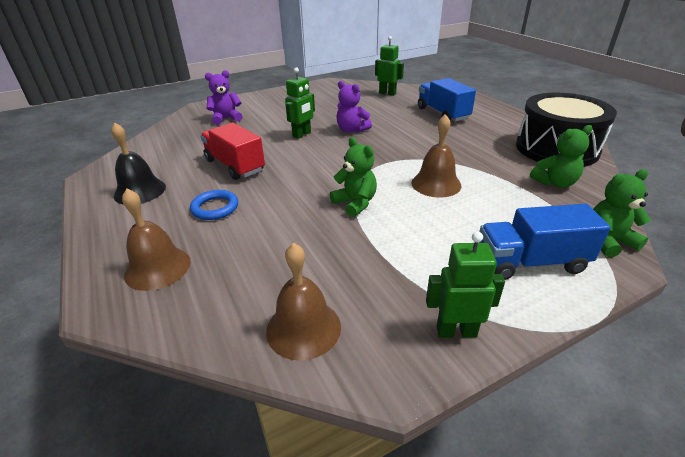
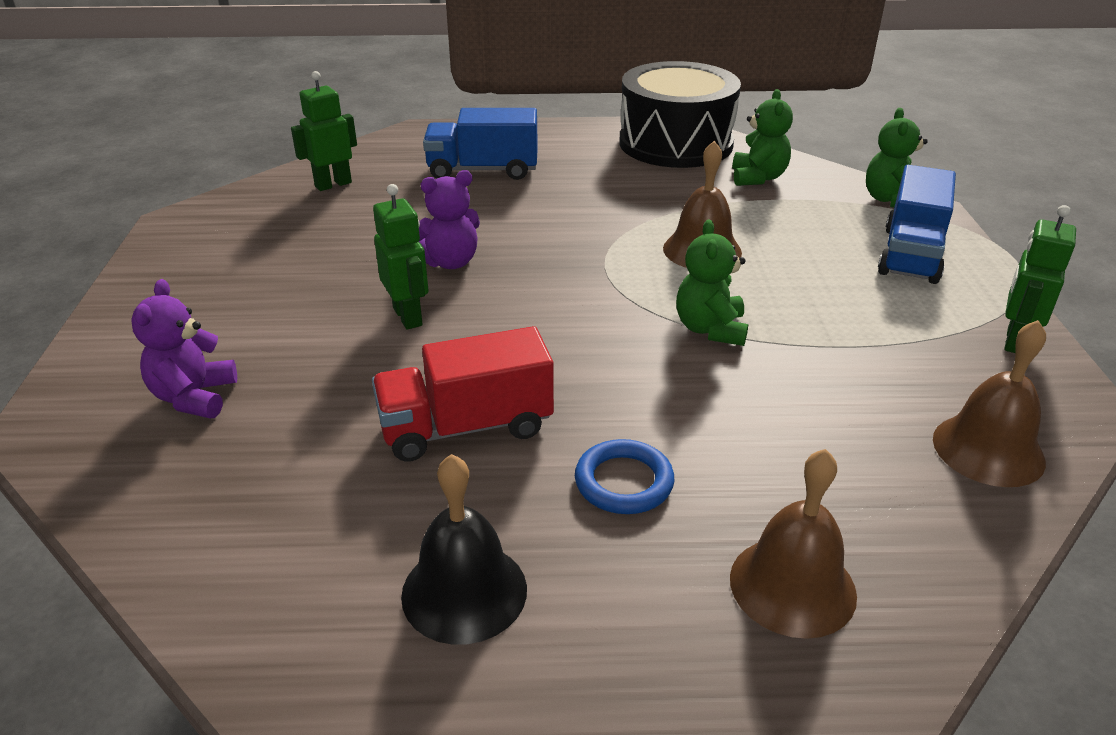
camera: 65 degrees left, 0 degrees up
green teddy bear [330,137,377,217] -> green teddy bear turned 75 degrees counterclockwise [676,220,748,346]

